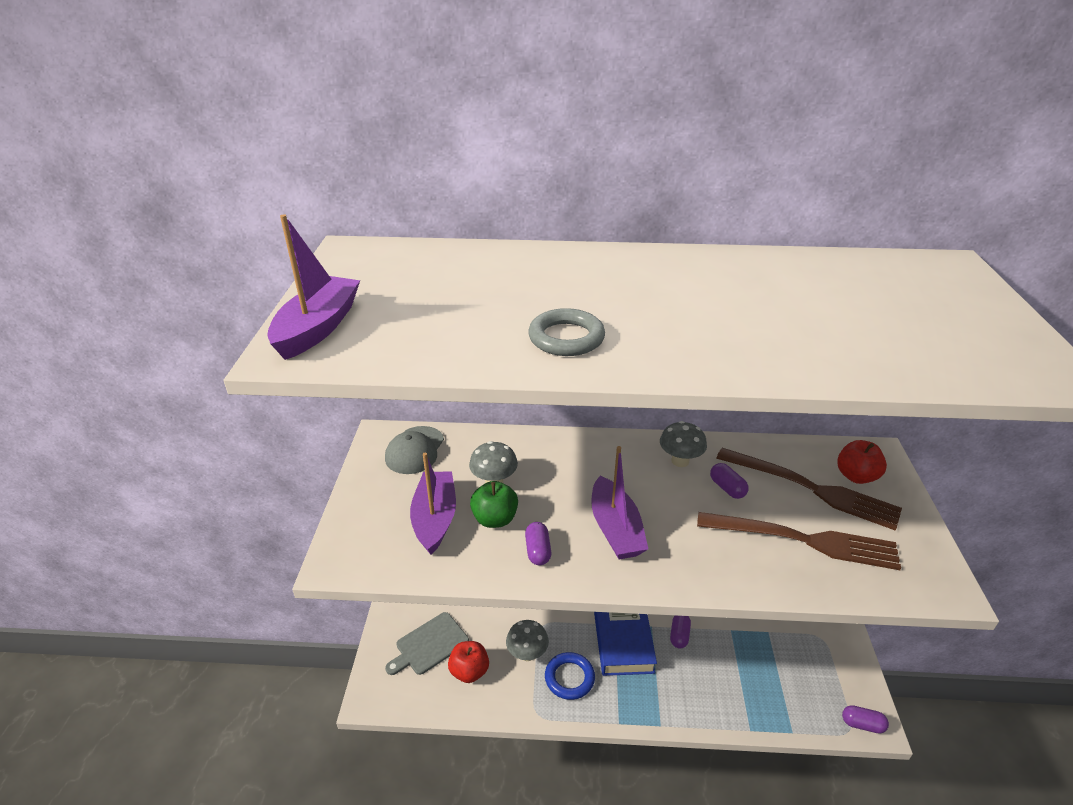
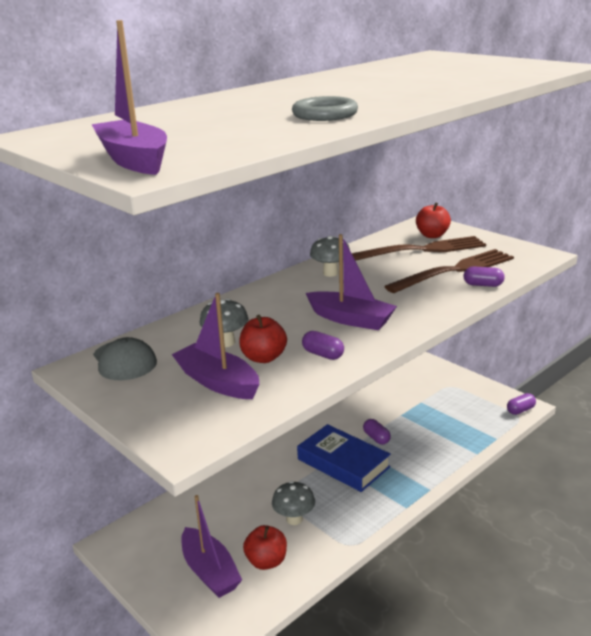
camera: 45 degrees left, 10 degrees down
grey cutting board [385,612,469,675] -> purple boat [181,495,242,598]
green apple [470,481,518,528] -> red apple [239,315,287,363]
blue ring [545,652,595,700] -> none
purple capsule [710,463,749,499] -> purple capsule moved to [463,266,505,287]

